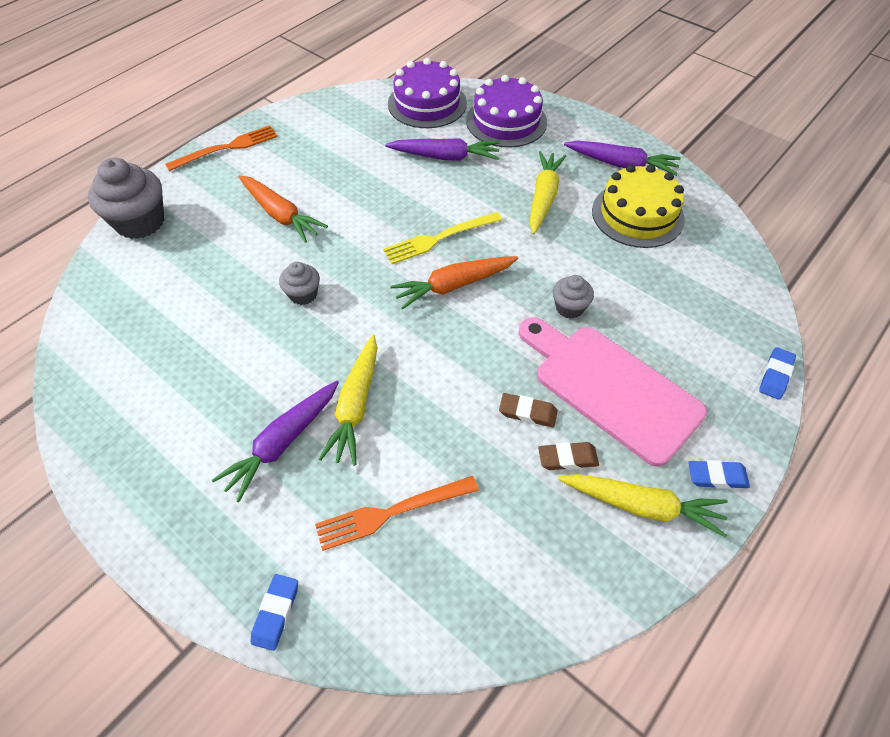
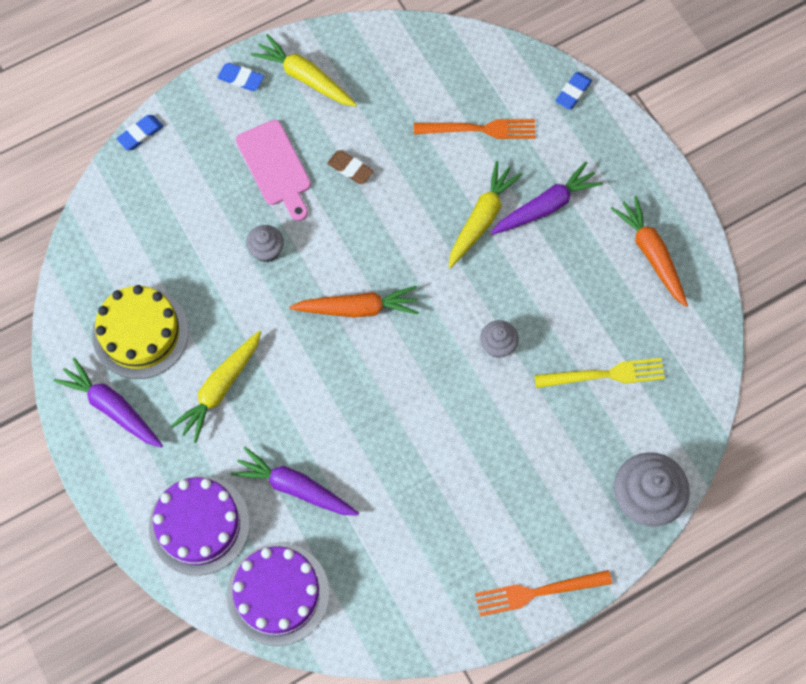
camera: 160 degrees left, 15 degrees up
orange carrot [238,175,328,243] -> orange carrot moved to [611,196,688,307]
yellow fork [383,212,502,264] -> yellow fork moved to [534,358,665,388]
pink cutting board [518,317,707,467] -> pink cutting board [236,120,311,221], size x0.66
brown eraser [538,442,599,470] -> none

